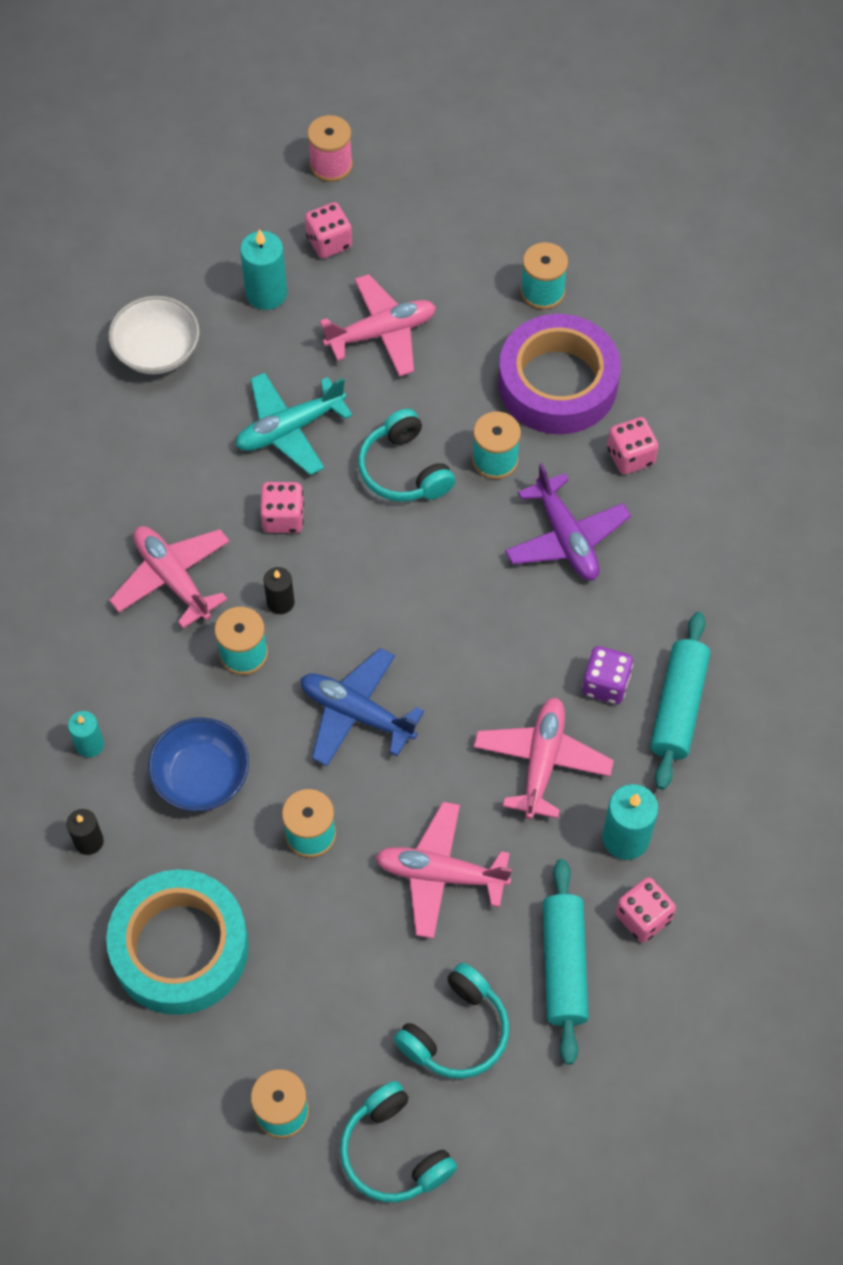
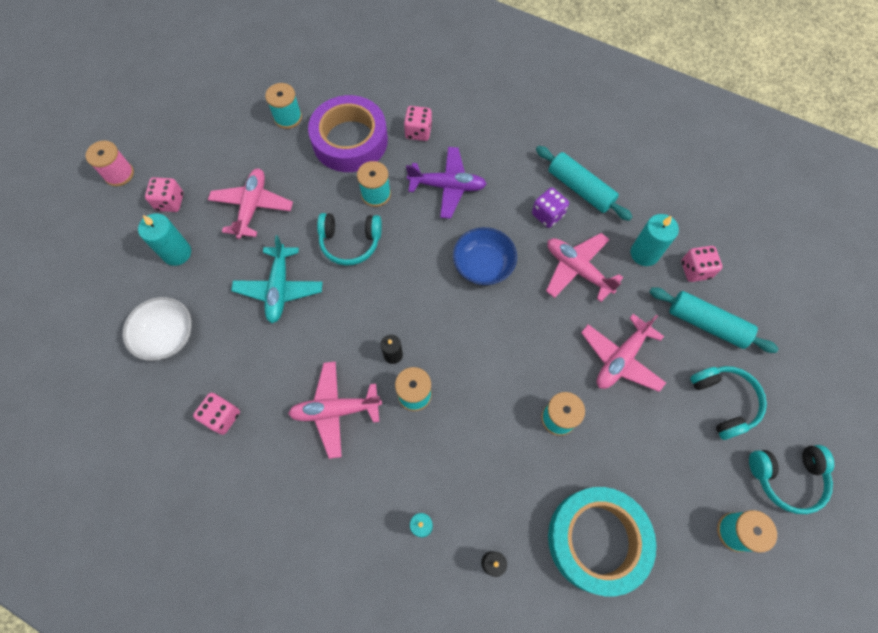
camera: 60 degrees left, 5 degrees up
blue bowl [148,717,249,811] -> blue bowl moved to [453,227,517,285]
pink dice [260,482,304,533] -> pink dice moved to [193,393,240,435]
blue plane [301,648,424,766] -> none

